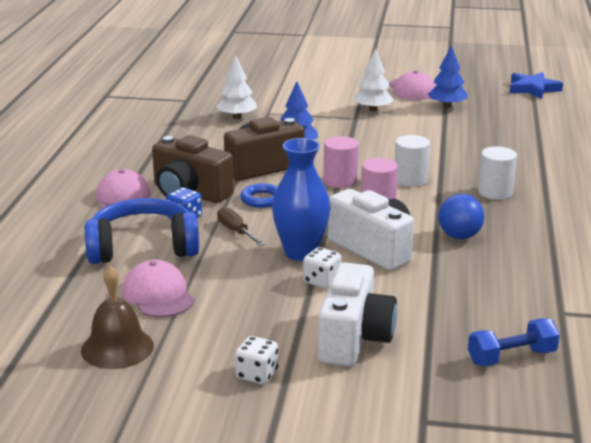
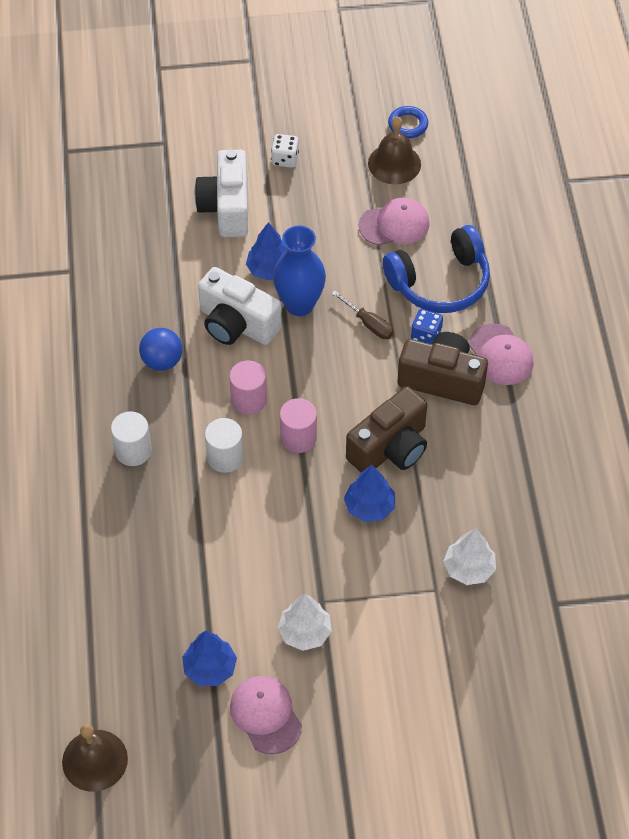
camera: 165 degrees right, 30 degrees up
pink cap [122,259,195,318] -> pink cap turned 60 degrees counterclockwise [359,198,430,245]
blue ring [240,183,277,208] -> blue ring moved to [388,106,428,138]
white dice [303,247,342,289] -> blue tree [246,222,287,281]
blue dumbbell [468,318,560,366] -> none
blue star [510,72,563,99] -> brown bell [62,724,128,792]

